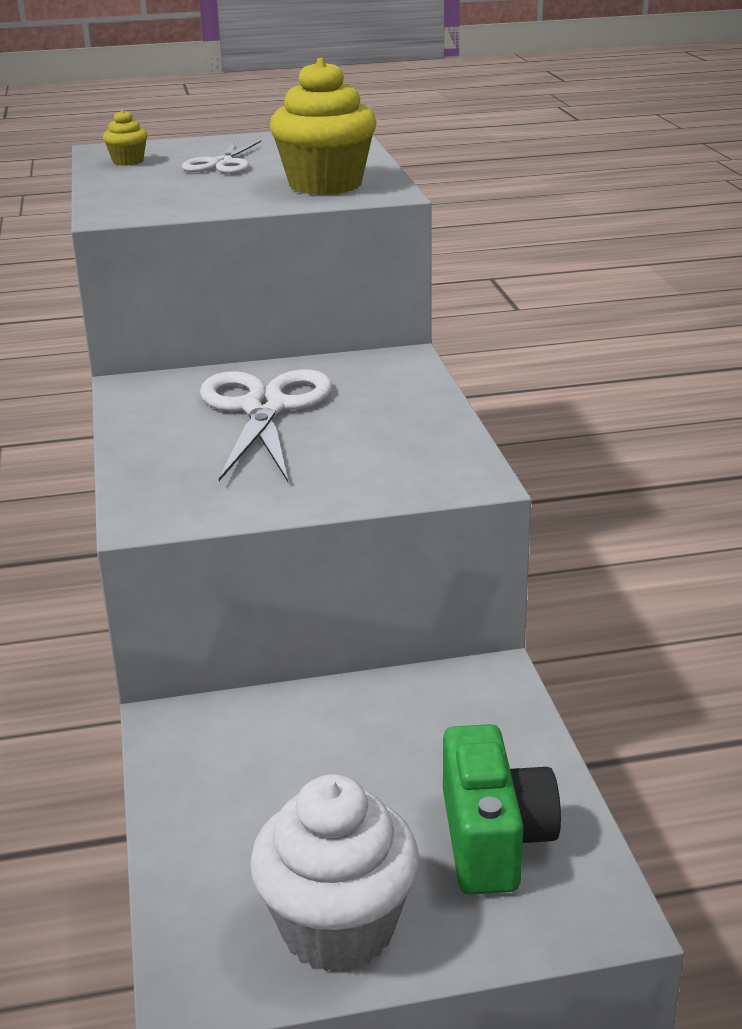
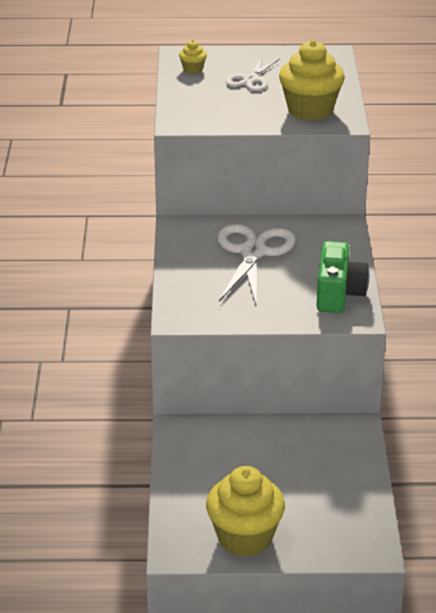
camera: 10 degrees right, 5 degrees up
white cupcake [250,775,419,972] -> yellow cupcake [206,466,285,557]
green camera [443,724,561,895] -> green camera moved to [317,241,369,313]

